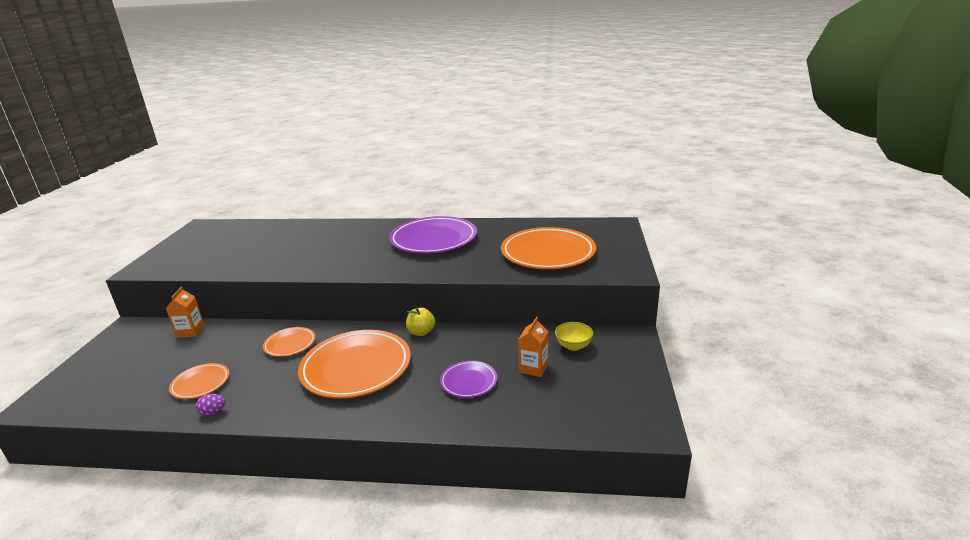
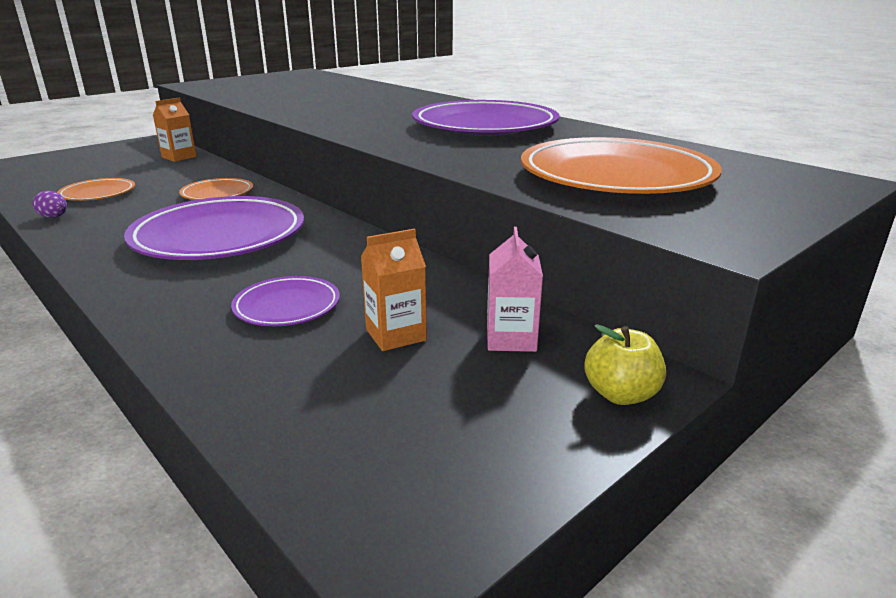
camera: 40 degrees right, 0 degrees up
orange plate [298,330,411,399] -> purple plate [124,196,304,260]
yellow apple [406,307,435,336] -> yellow apple moved to [584,324,666,405]
yellow bowl [555,322,594,351] -> pink carton [487,227,543,352]

